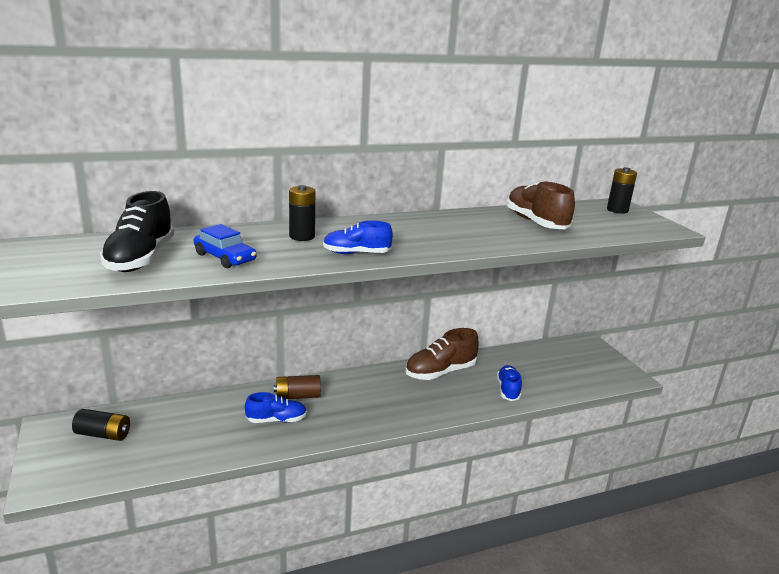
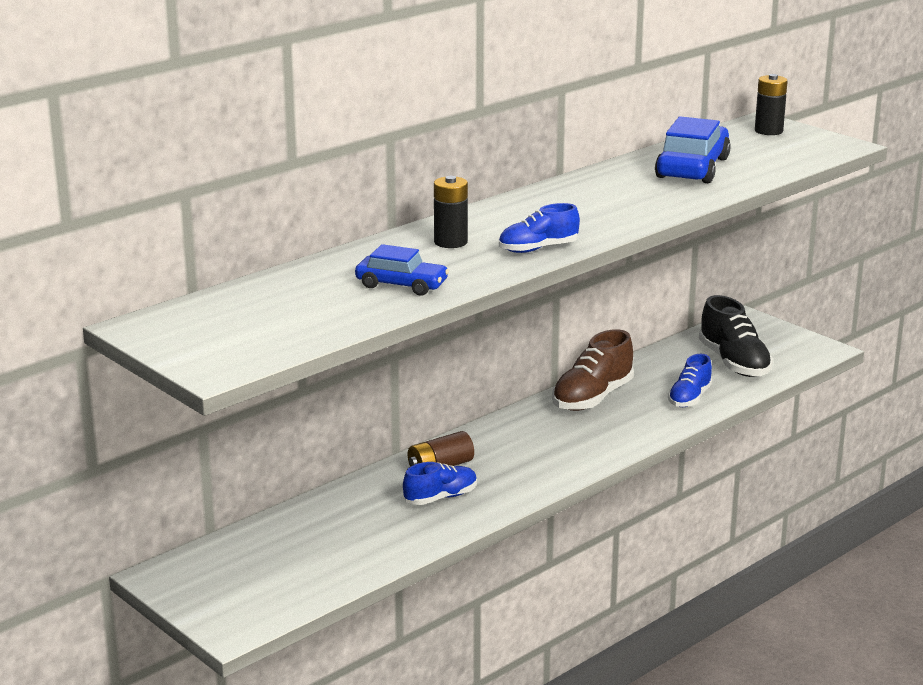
camera: 20 degrees left, 0 degrees up
black battery [72,409,130,441] -> none
black shoe [100,191,174,272] -> black shoe moved to [699,295,773,377]
blue shoe [497,365,522,401] -> blue shoe turned 135 degrees counterclockwise [668,354,712,407]
brown shoe [507,181,575,229] -> blue car [655,116,731,183]

